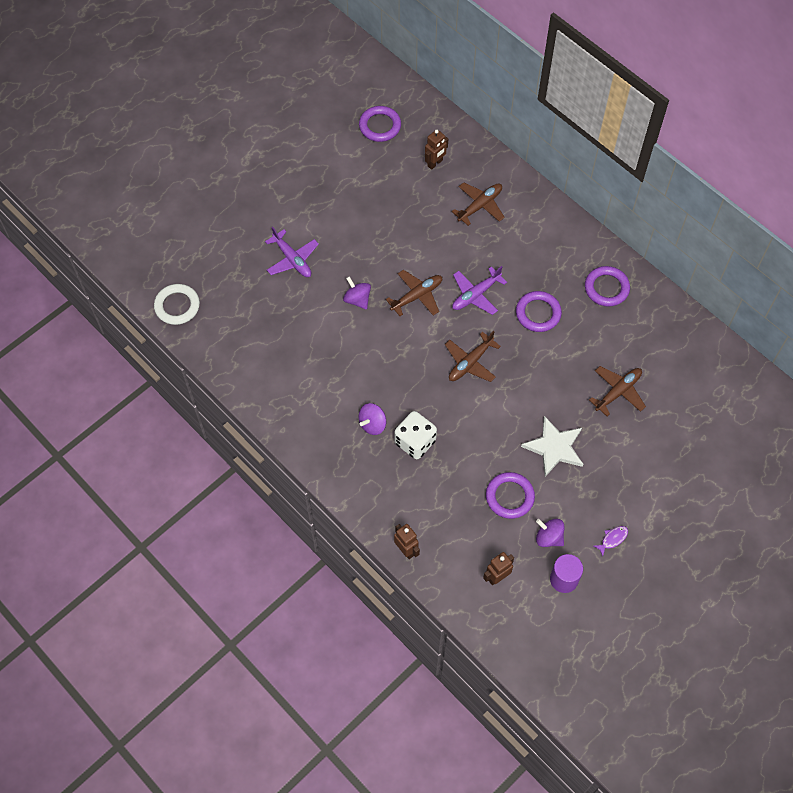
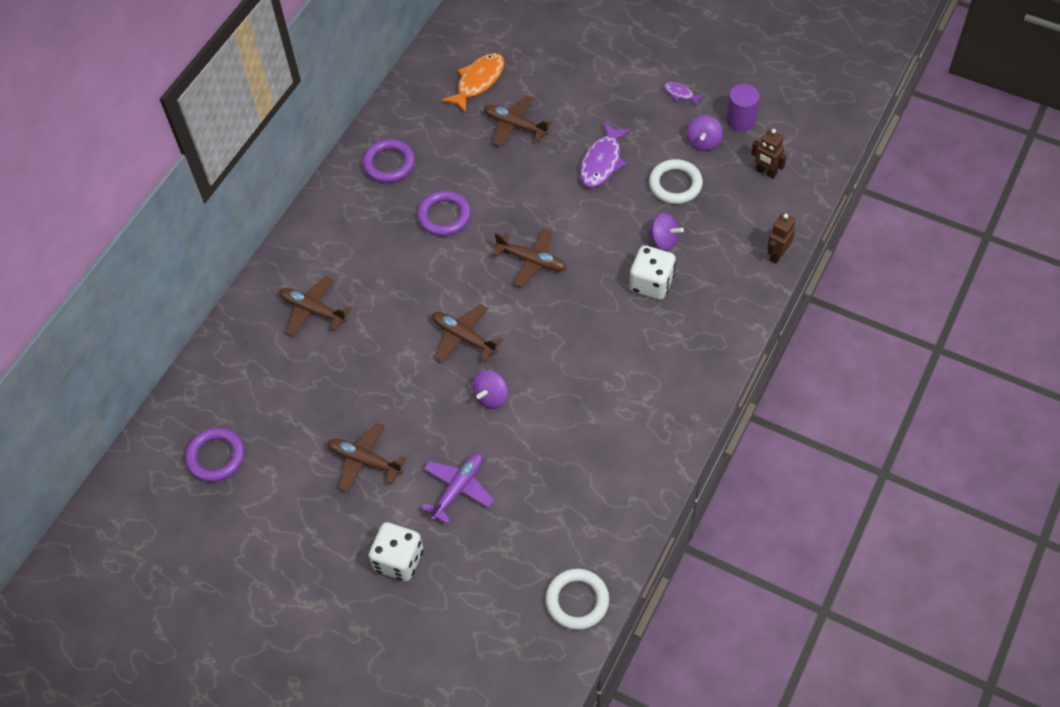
camera: 105 degrees left, 5 degrees down
purple spinning top [359,403,386,435] -> purple spinning top moved to [647,213,684,251]
brown robot [425,129,448,170] -> none
purple plane [452,266,507,315] -> none
purple ring [486,472,535,519] -> white ring [649,159,703,204]
white star [521,416,583,477] -> purple fish [580,122,632,187]
none -> brown plane [328,423,406,491]
none -> white dice [369,522,423,581]
none -> orange fish [441,53,505,113]

